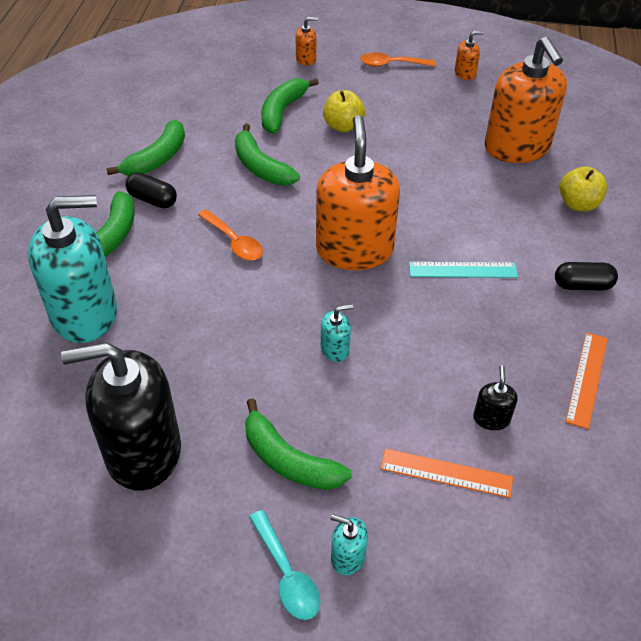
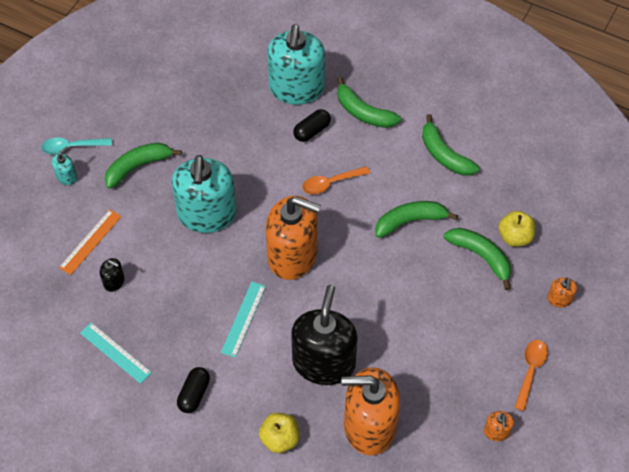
camera: 110 degrees right, 10 degrees up
black soap dispenser [61,342,181,491] -> black soap dispenser moved to [291,285,358,385]
black capsule [125,172,177,208] -> black capsule moved to [293,109,331,142]
turquoise soap dispenser [321,304,353,362] -> turquoise soap dispenser [171,155,237,233], size x2.46
yellow apple [323,90,365,132] -> yellow apple moved to [498,211,536,247]
orange ruler [566,332,608,429] -> turquoise ruler [80,322,152,384]

